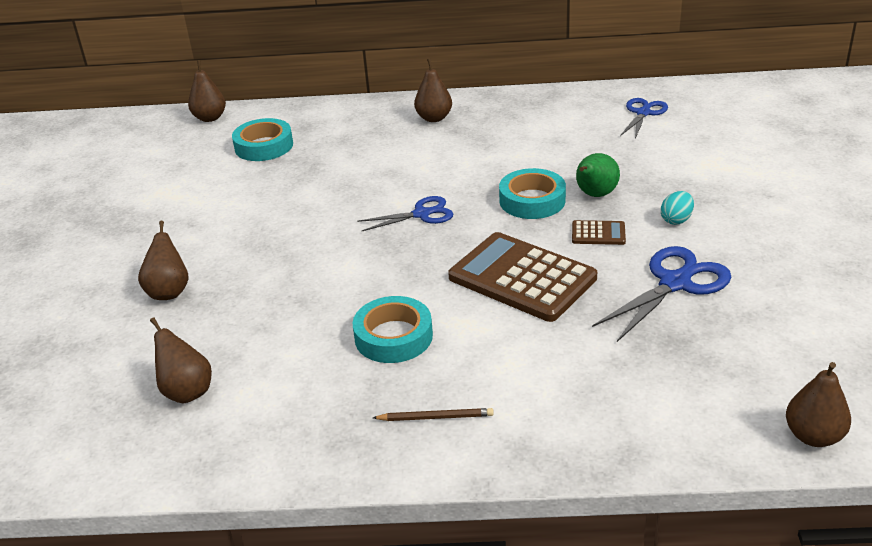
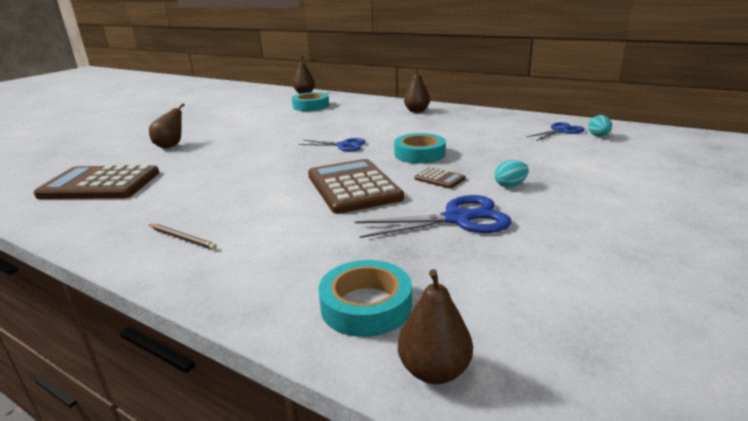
camera: 30 degrees right, 10 degrees down
brown pear [150,317,212,404] -> brown calculator [34,165,159,199]
turquoise tape [353,296,433,363] -> turquoise tape moved to [318,260,412,337]
green pear [576,153,620,197] -> none
none -> turquoise egg [588,115,612,137]

